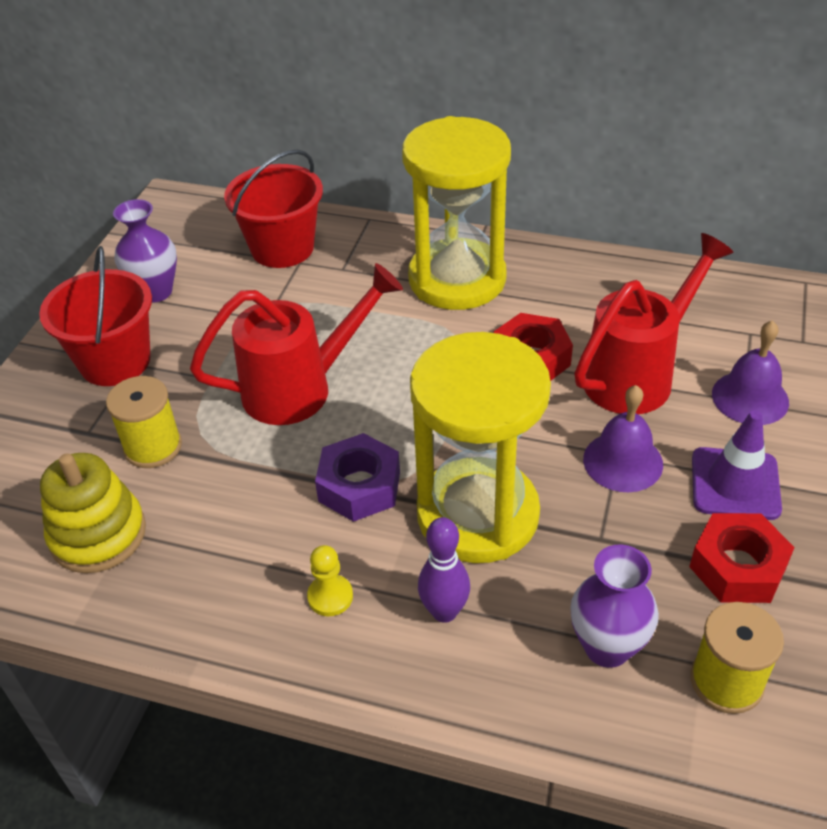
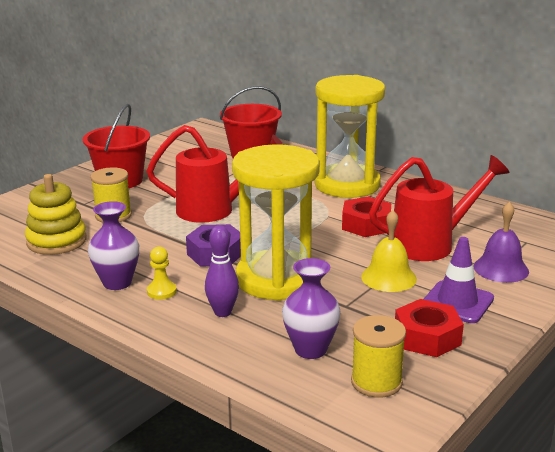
camera: 20 degrees right, 20 degrees down
purple vase [113,199,177,303] -> purple vase moved to [88,201,139,290]
purple bell [583,385,663,492] -> yellow bell [361,210,417,292]

